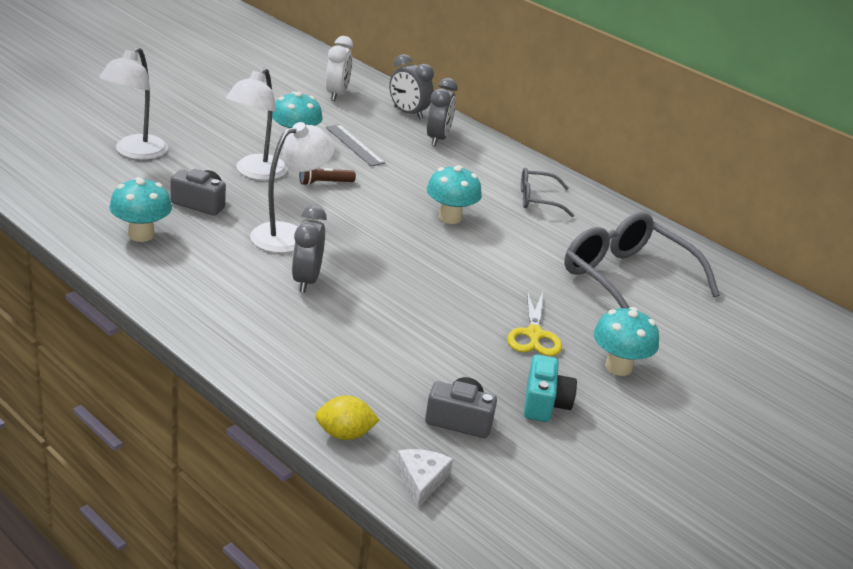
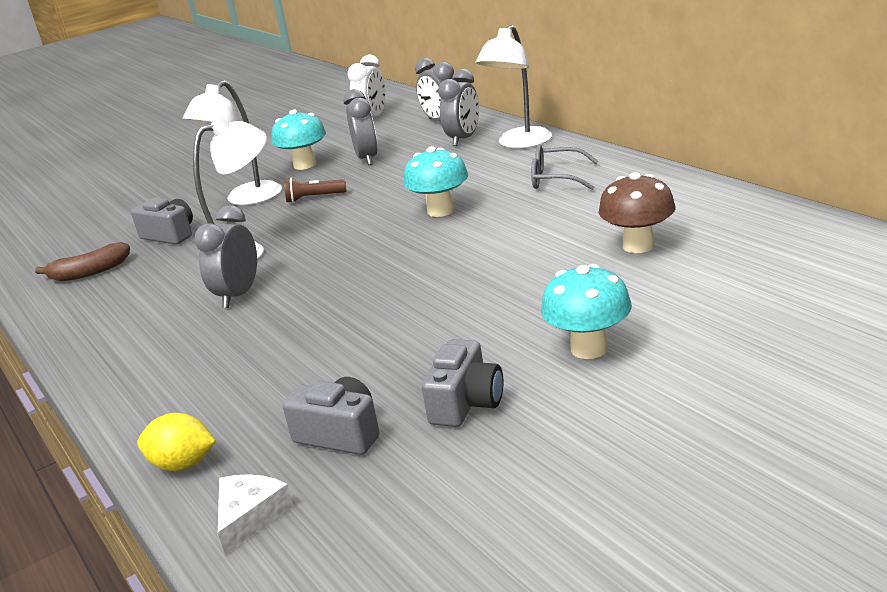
camera: 20 degrees right, 5 degrees down
white lamp [99,47,168,160] -> white lamp moved to [476,25,552,148]
turquoise mushroom [109,177,172,242] -> brown banana [35,242,130,281]
grey ruler [326,124,385,166] -> grey clock [343,89,378,165]
yellow scissors [507,291,562,356] -> none
turquoise camera [524,355,577,422] -> grey camera [422,339,503,427]
grey glasses [564,212,720,309] -> brown mushroom [599,172,675,253]

